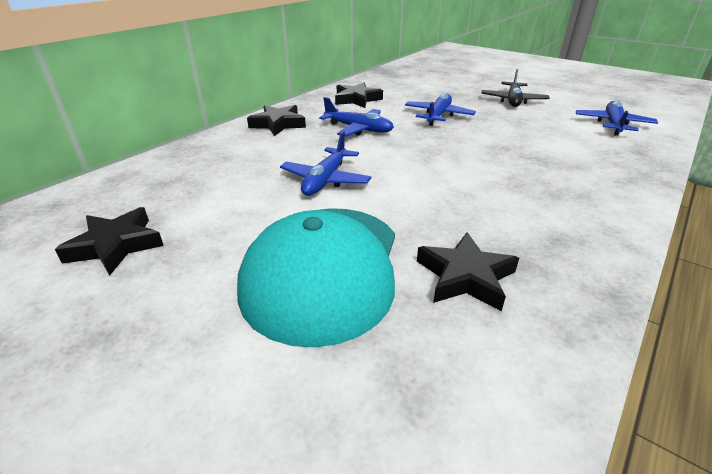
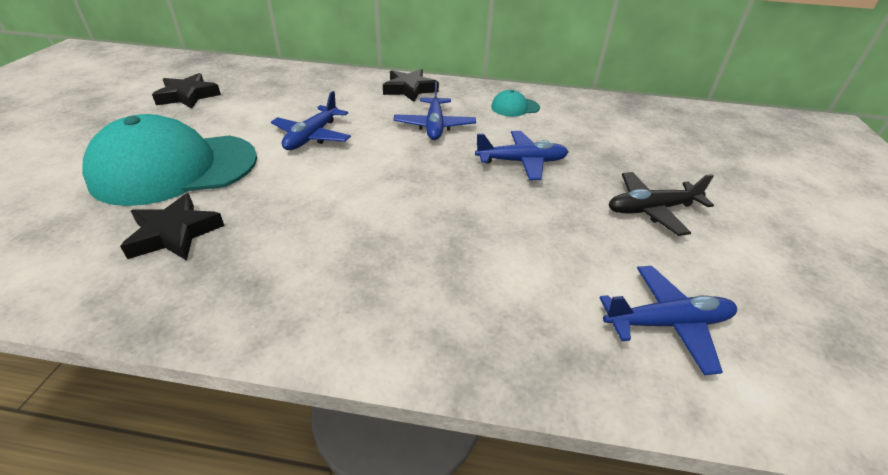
camera: 60 degrees right, 5 degrees up
blue plane [280,131,371,196] -> blue plane turned 60 degrees counterclockwise [271,91,351,150]
black star [335,82,383,108] -> turquoise cap [491,90,540,117]

